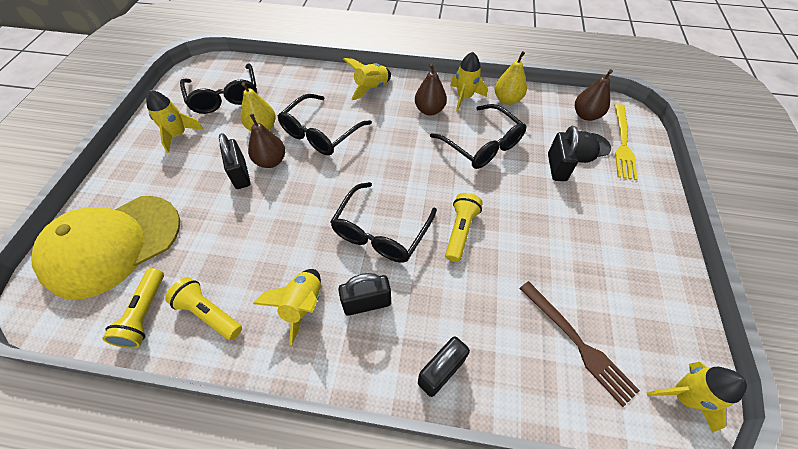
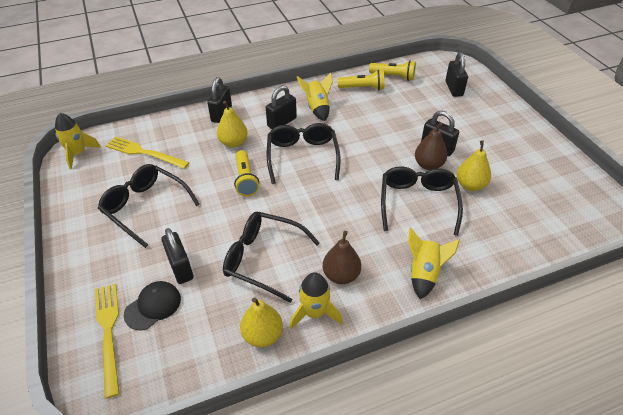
camera: 150 degrees right, 10 degrees down
yellow cap [31,196,180,299] -> black padlock [445,52,468,97]
yellow flashlight [103,268,164,348] -> yellow flashlight turned 135 degrees clockwise [369,60,416,81]
yellow rocket [146,90,204,153] -> none
black glasses [180,63,257,114] -> black glasses moved to [98,164,199,248]
brown fork [519,281,640,407] -> yellow fork [105,136,189,169]
brown pear [575,69,613,121] -> none
none -> yellow pear [217,101,248,148]

